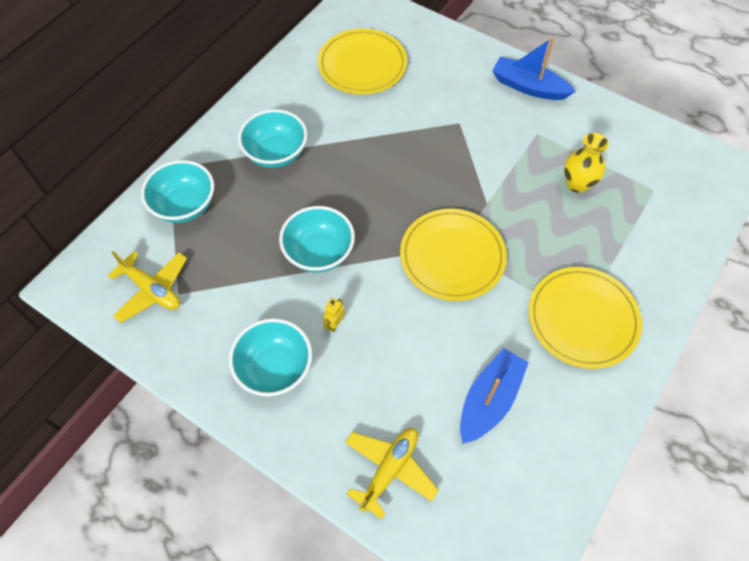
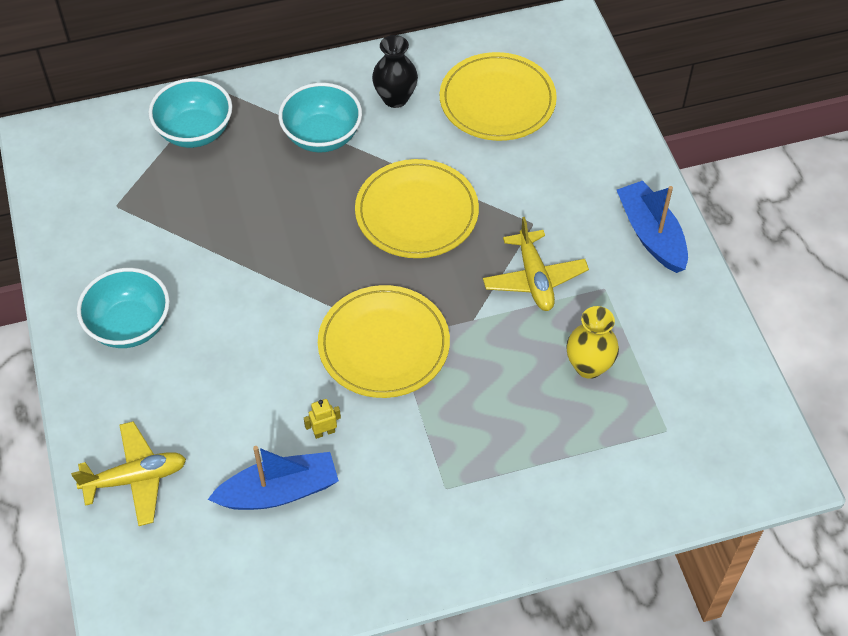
camera: 40 degrees right, 5 degrees down
yellow plane [108,251,187,323] -> yellow plane moved to [483,217,589,311]
turquoise bowl [279,206,355,273] -> none
yellow robot [323,298,345,332] -> yellow robot moved to [304,399,341,439]
yellow plate [529,267,642,369] -> yellow plate moved to [355,159,479,258]
none -> black vase [372,35,418,108]

